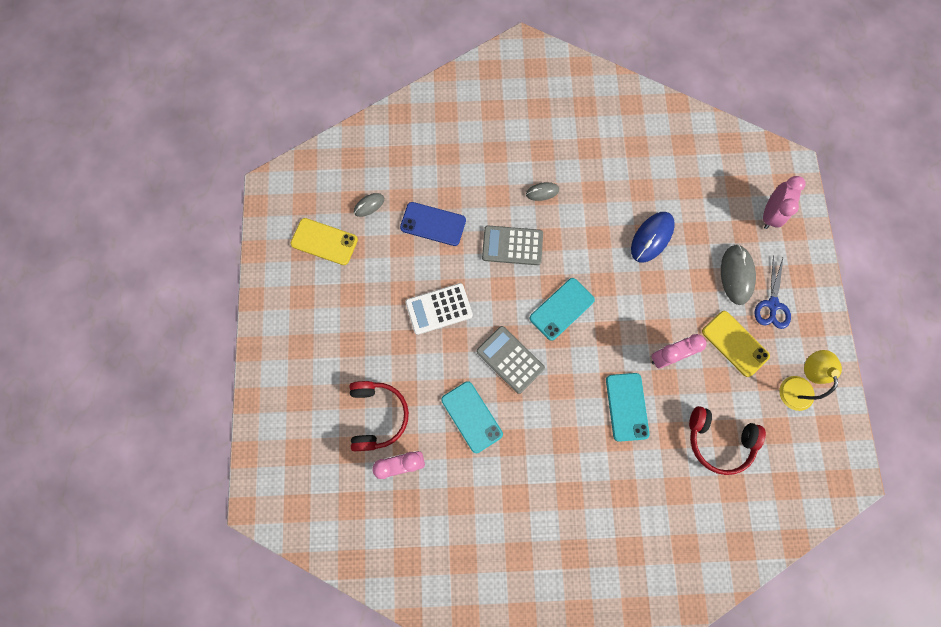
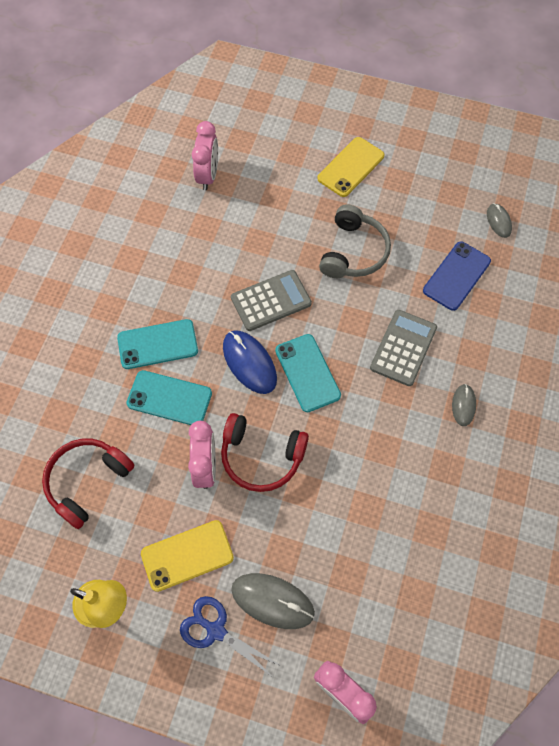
camera: 110 degrees right, 10 degrees down
yellow phone [291,218,358,265] -> yellow phone moved to [317,137,384,197]
red headphones [349,381,409,451] -> red headphones moved to [221,413,309,492]
white calculator [405,283,473,335] -> grey headphones [319,204,391,278]
turquoise phone [441,381,503,453] -> turquoise phone moved to [117,319,198,369]
blue mouse [631,212,675,262] -> blue mouse moved to [223,330,277,394]

